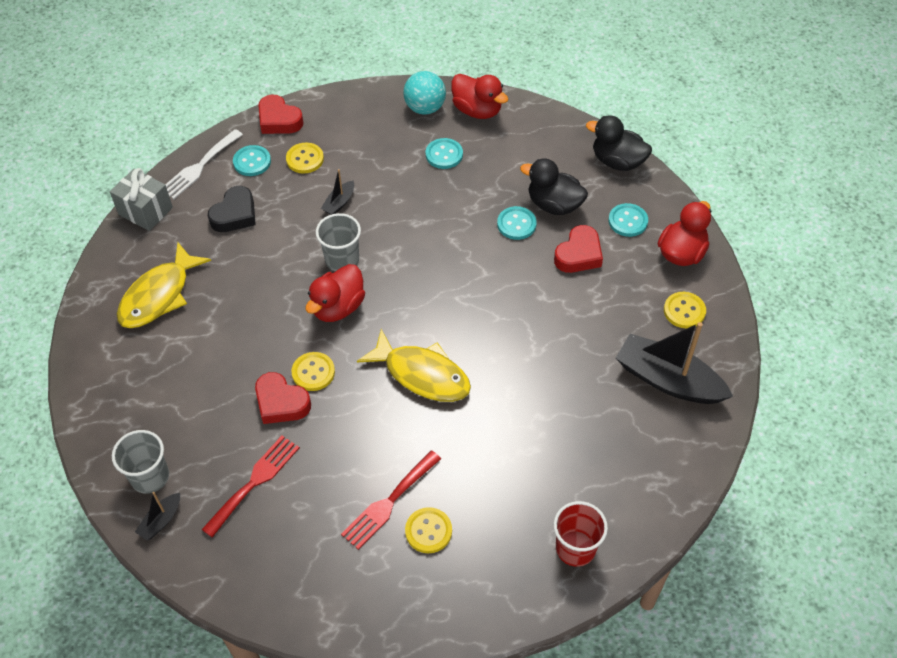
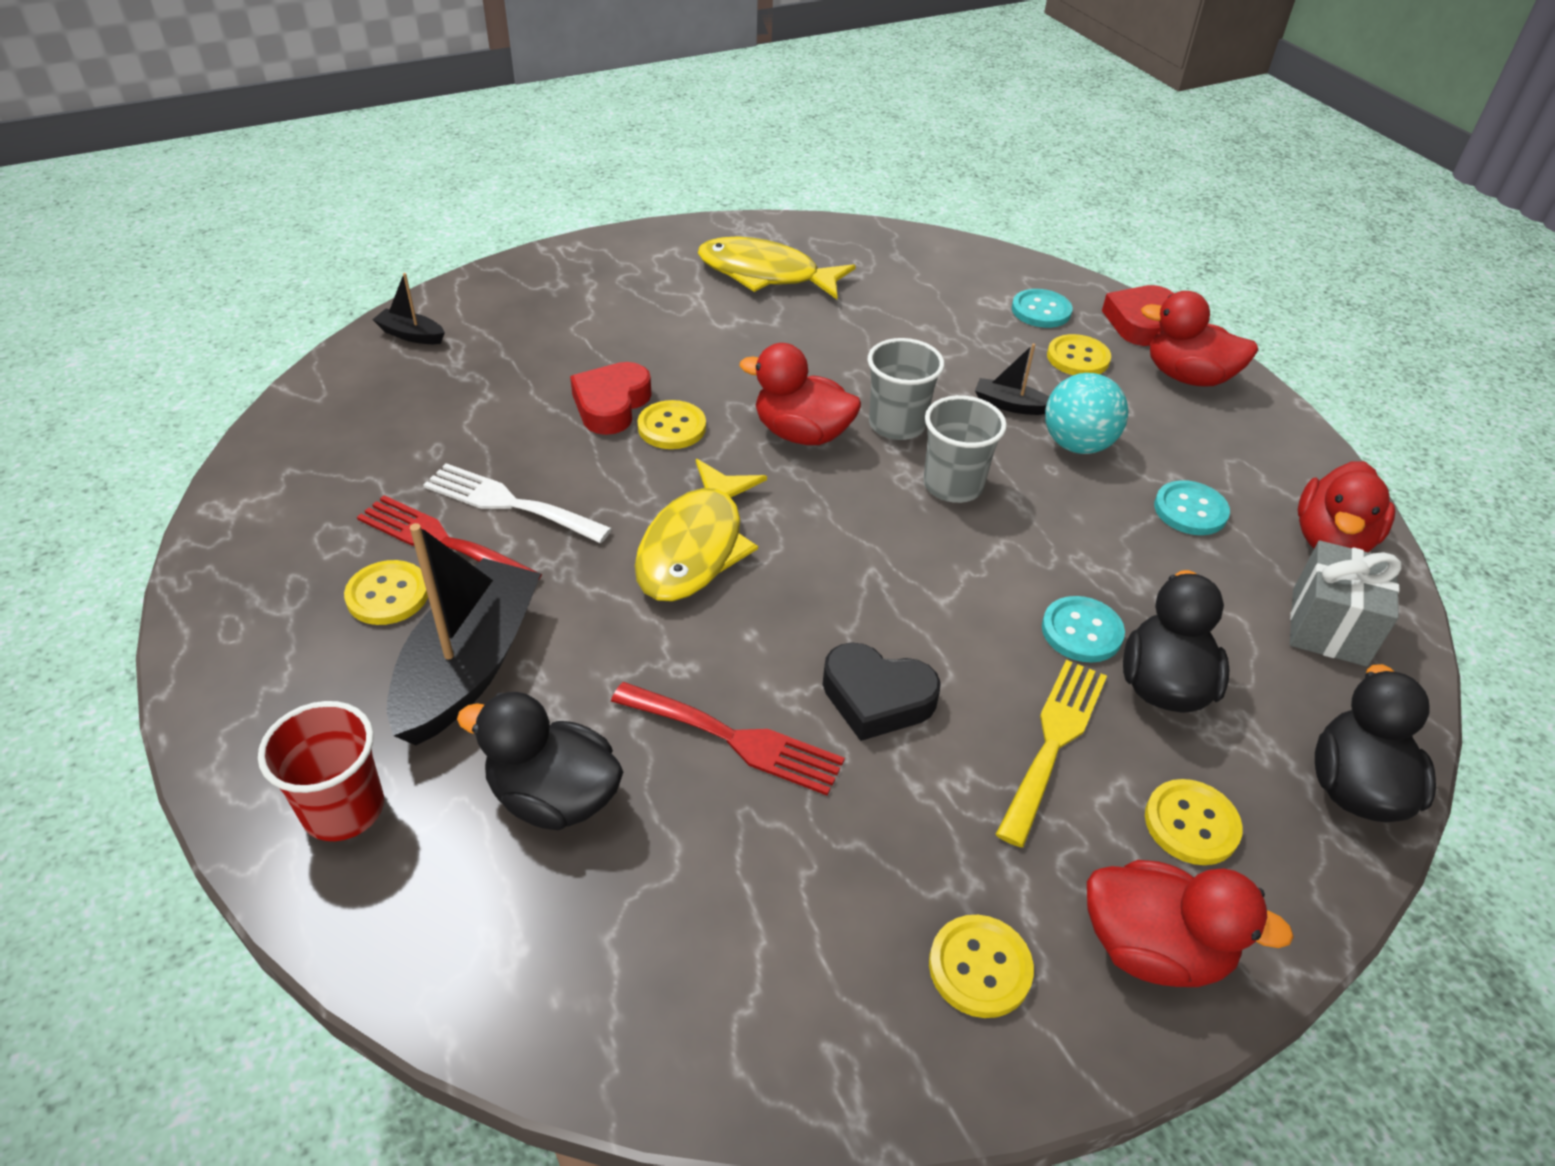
camera: 75 degrees right, 10 degrees down
grey gift [110,168,173,231] -> grey gift moved to [1290,540,1402,666]
grey cup [112,430,169,494] -> grey cup moved to [923,395,1007,503]
white fork [165,129,243,199] -> white fork moved to [423,463,612,543]
red fork [201,436,300,538] -> red fork moved to [611,682,845,796]
black heart [208,186,256,232] -> black heart moved to [822,642,941,741]
turquoise ball [403,71,446,115] -> turquoise ball moved to [1045,373,1128,454]
red heart [554,225,603,273] -> yellow fork [995,660,1107,847]
turquoise button [608,203,648,237] -> yellow button [1145,779,1243,865]
black boat [616,322,733,404] -> black boat moved to [387,523,541,745]
none -> black duck [457,692,623,830]
none -> red duck [1141,291,1258,386]

